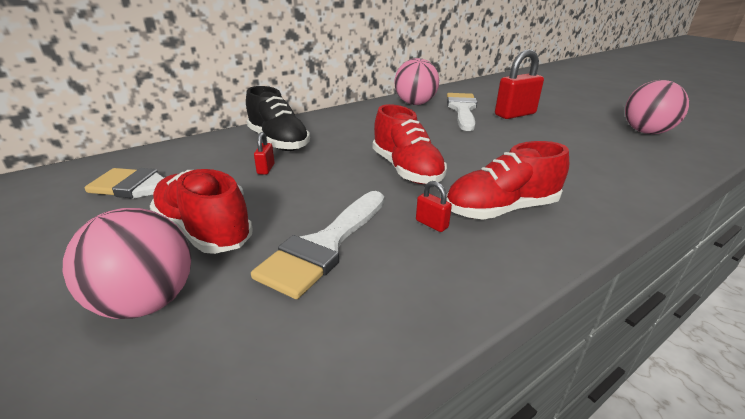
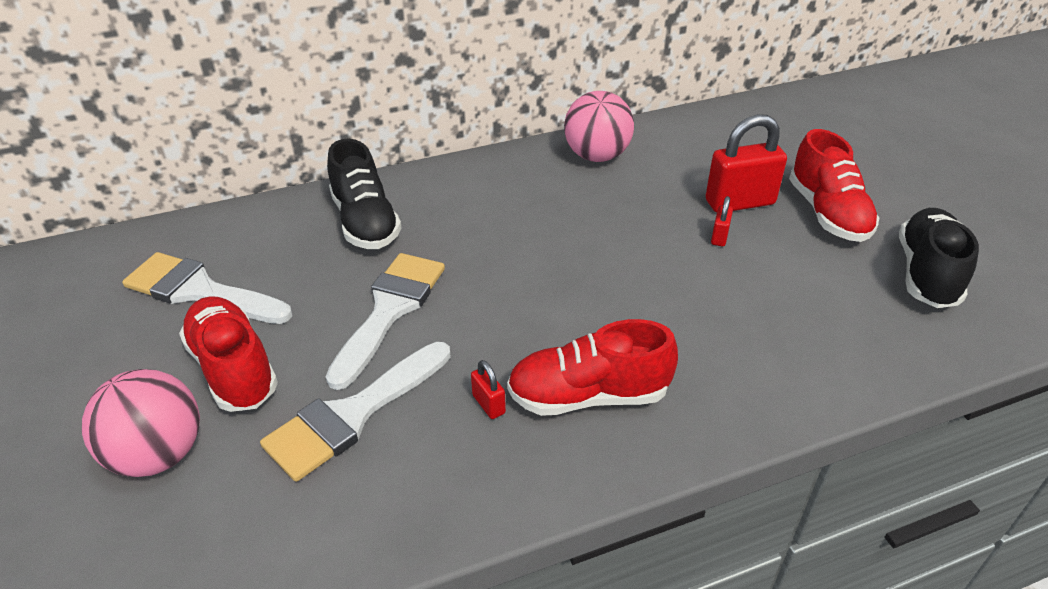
camera: 15 degrees right, 10 degrees up
red padlock [254,132,275,175] -> red padlock moved to [711,196,733,247]
red shoe [373,104,447,184] -> red shoe moved to [789,129,879,242]
white brush [447,93,477,131] -> white brush moved to [326,253,445,390]
pink ball [625,80,689,134] -> black shoe [899,208,979,308]

